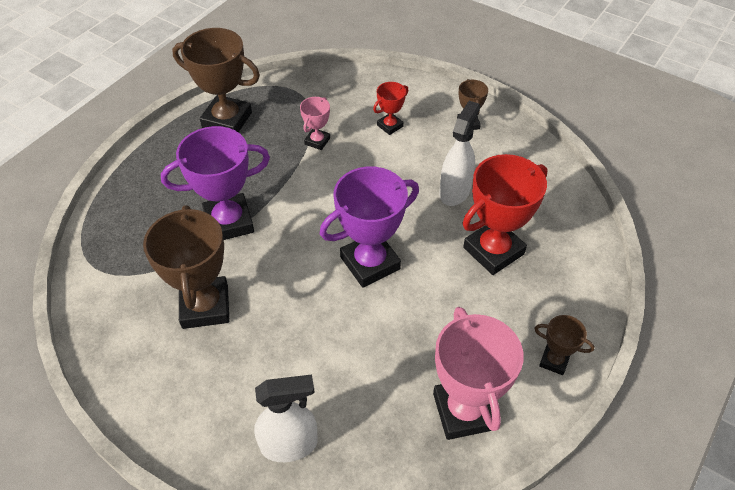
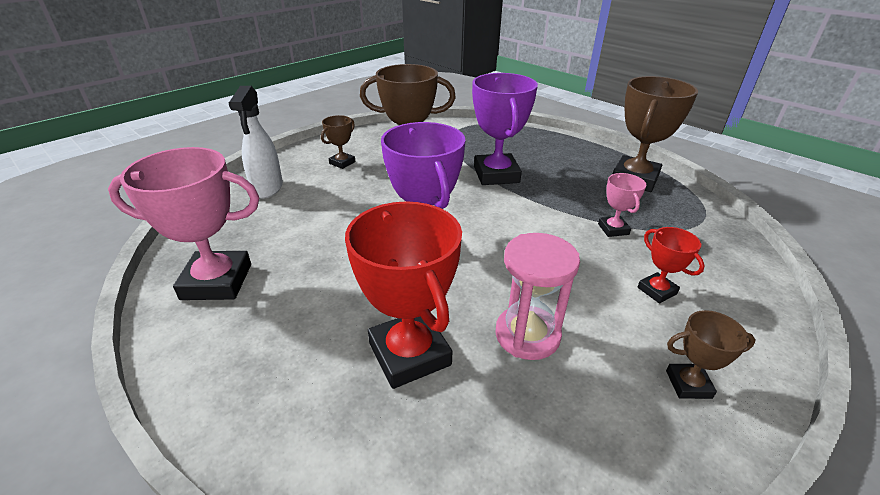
camera: 100 degrees right, 15 degrees down
pink trophy [300,97,330,150] -> pink trophy turned 45 degrees clockwise [598,173,646,237]
white spray bottle [439,101,480,206] -> pink hourglass [495,233,580,360]
brown trophy [534,315,595,375] -> brown trophy moved to [321,115,355,169]

